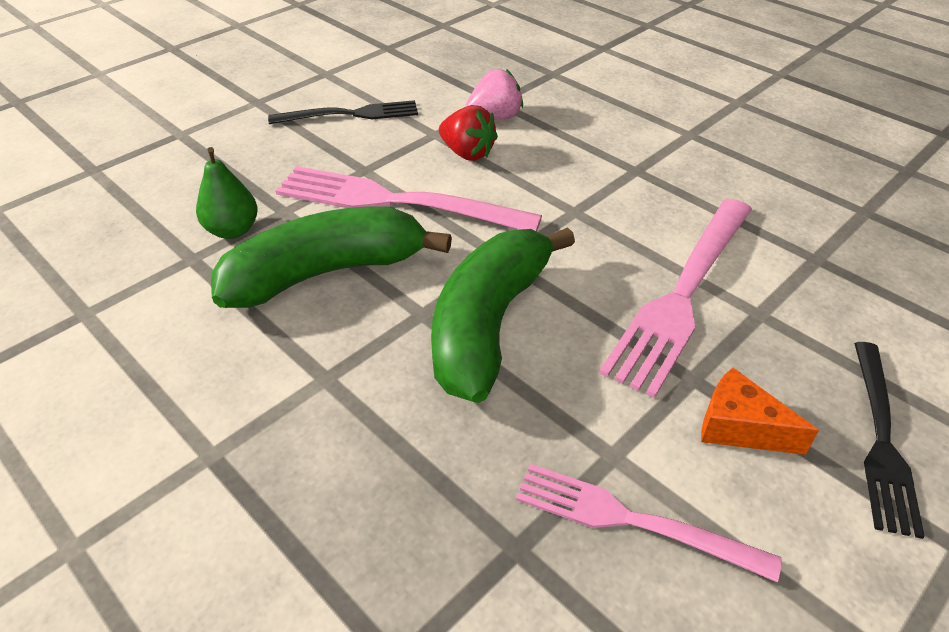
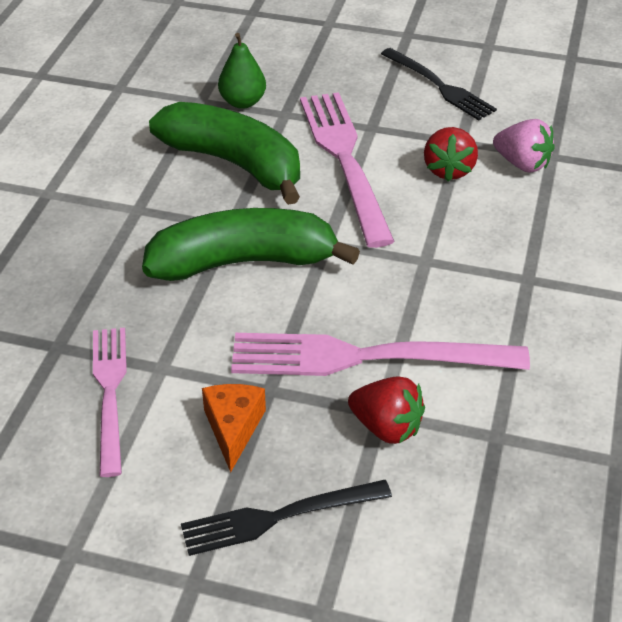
camera: 60 degrees right, 0 degrees up
none -> red strawberry [348,376,425,444]

